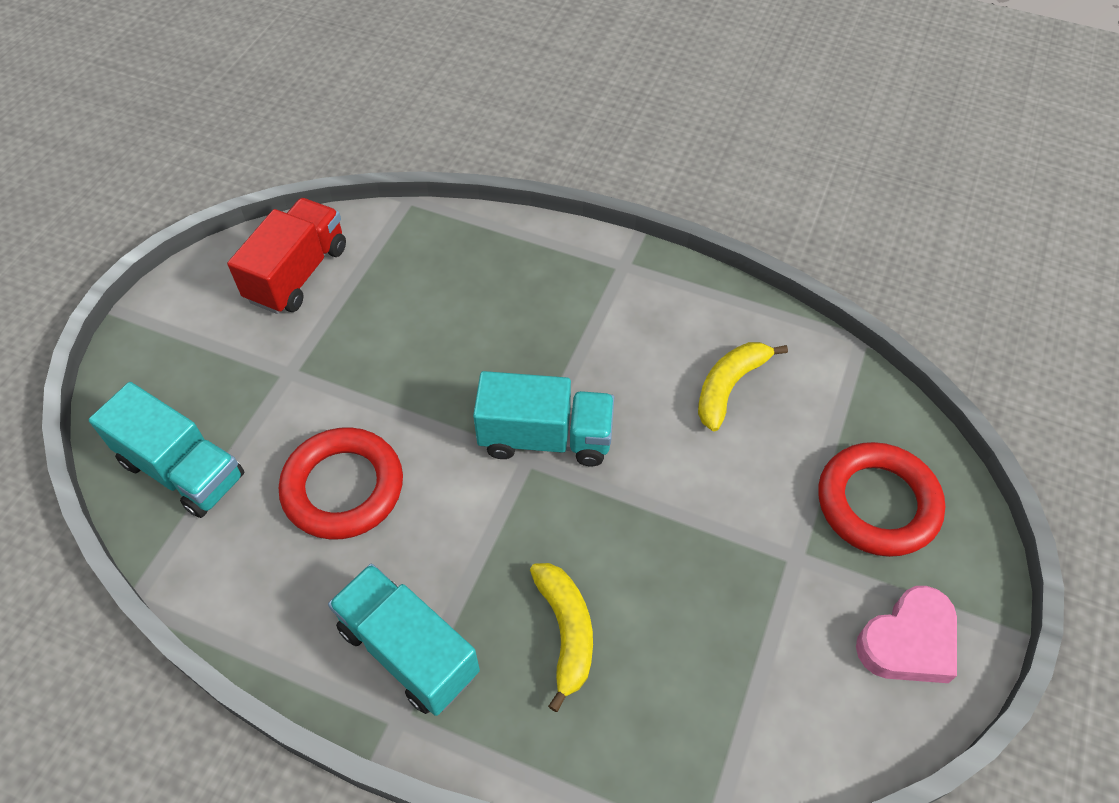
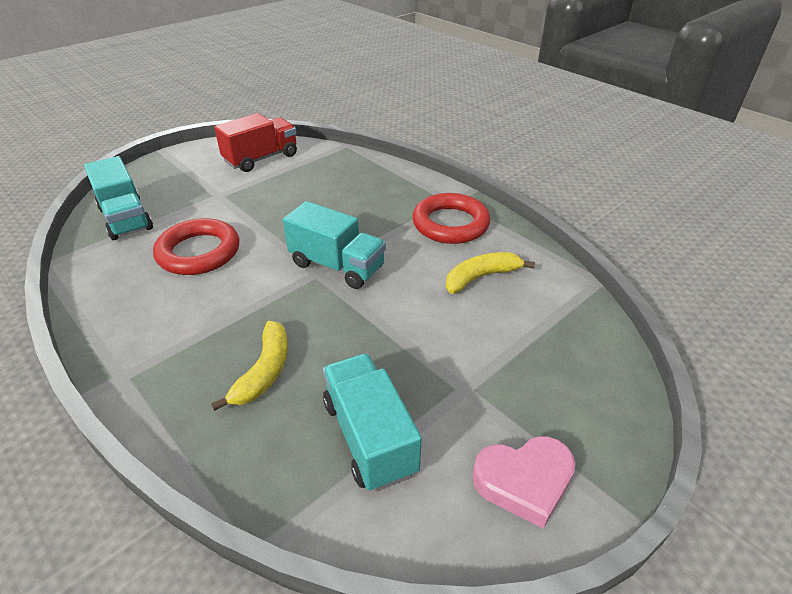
camera: 25 degrees right, 15 degrees down
turquoise truck [328,563,480,716] -> turquoise truck moved to [323,354,422,492]
red ring [818,442,945,557] -> red ring moved to [412,193,490,244]

